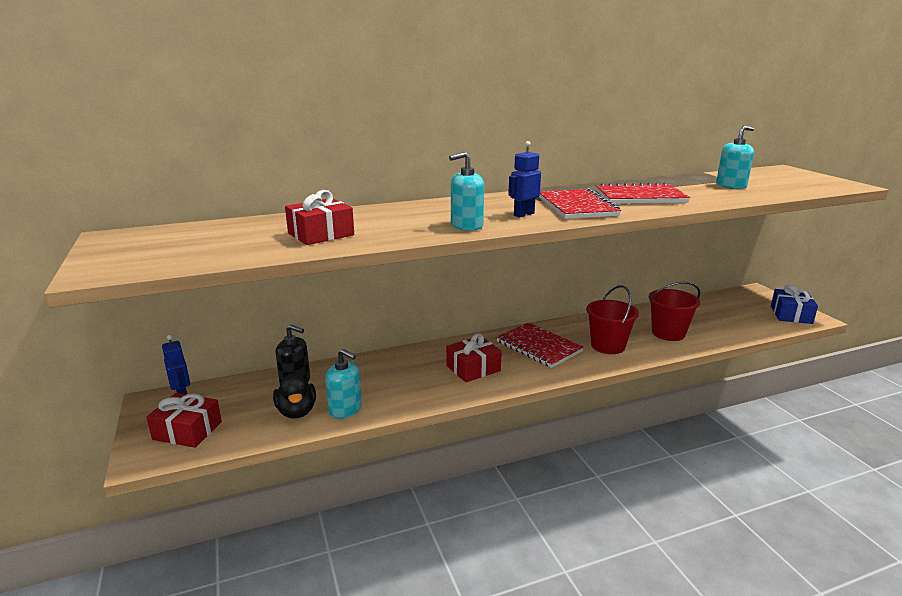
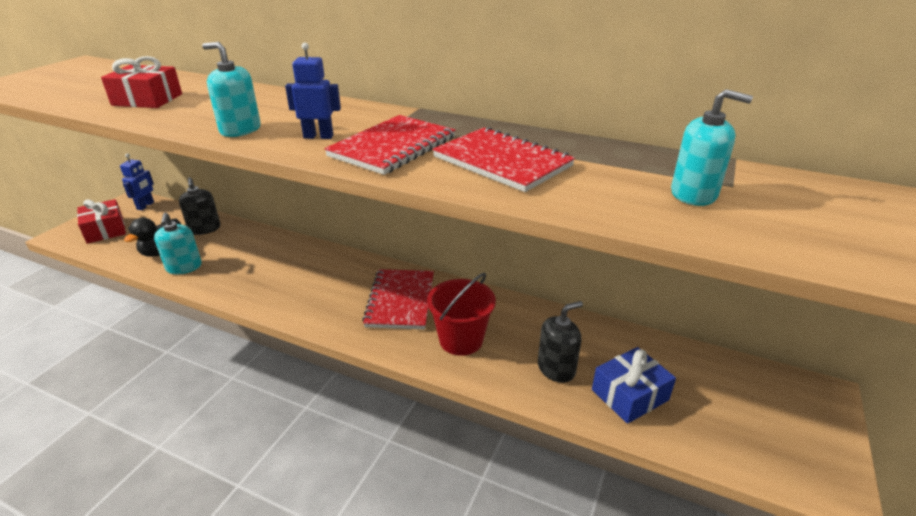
camera: 45 degrees right, 10 degrees up
red gift [446,333,502,382] -> none
red bucket [649,282,700,341] -> black soap dispenser [538,301,583,383]
blue gift [771,285,818,324] -> blue gift moved to [592,347,676,424]

